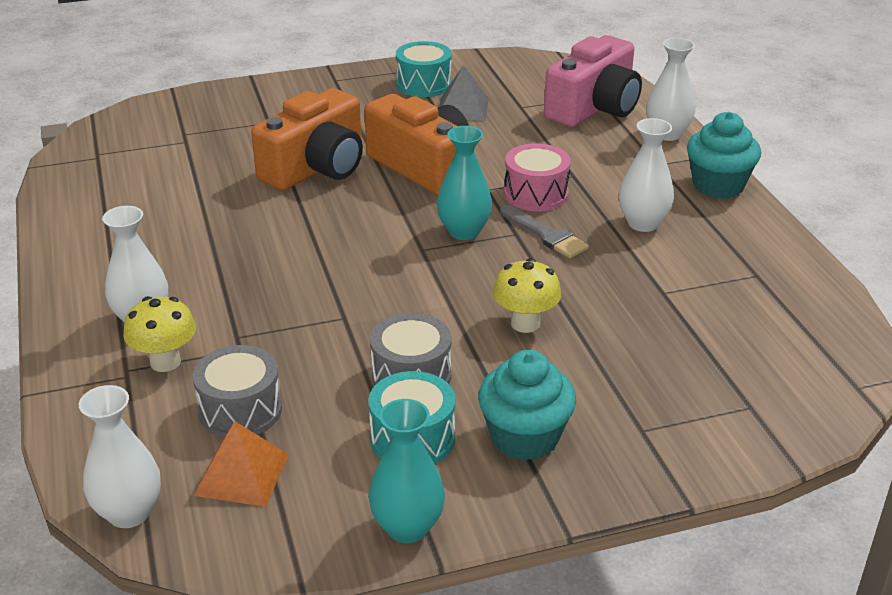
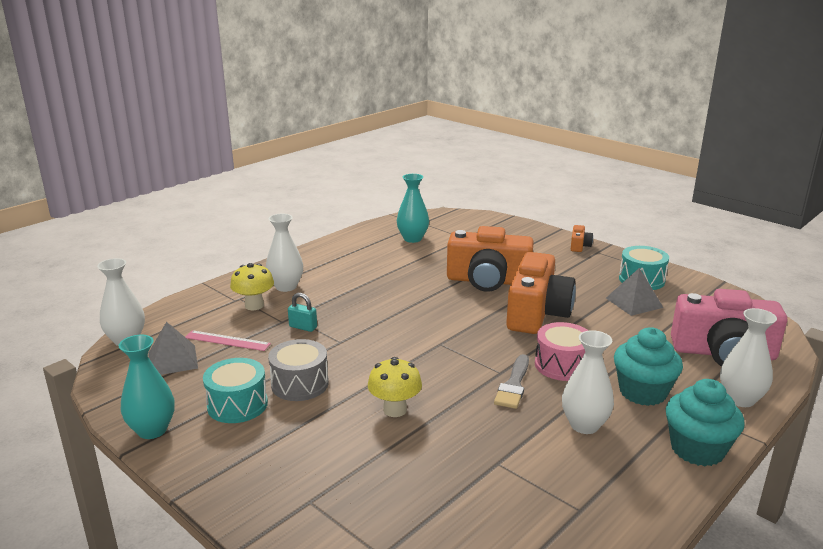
camera: 60 degrees right, 10 degrees down
grey drum [193,345,282,438] -> pink ruler [185,330,271,351]
orange pyramid [194,421,289,507] -> grey pyramid [149,322,198,375]
turquoise vase [437,126,492,240] -> turquoise vase moved to [397,174,429,243]
turquoise cupcake [478,350,576,461] -> turquoise cupcake moved to [614,327,683,406]
none -> turquoise padlock [288,293,317,332]
none -> orange camera [571,225,593,252]

